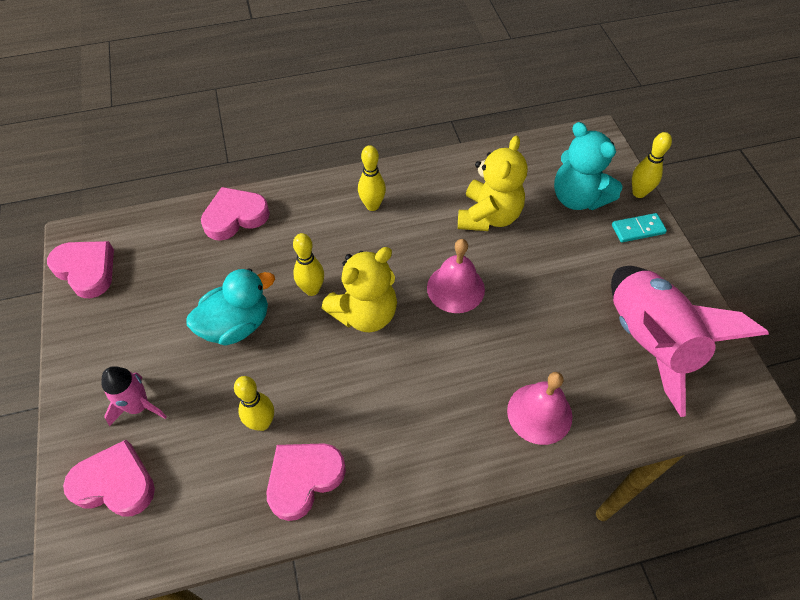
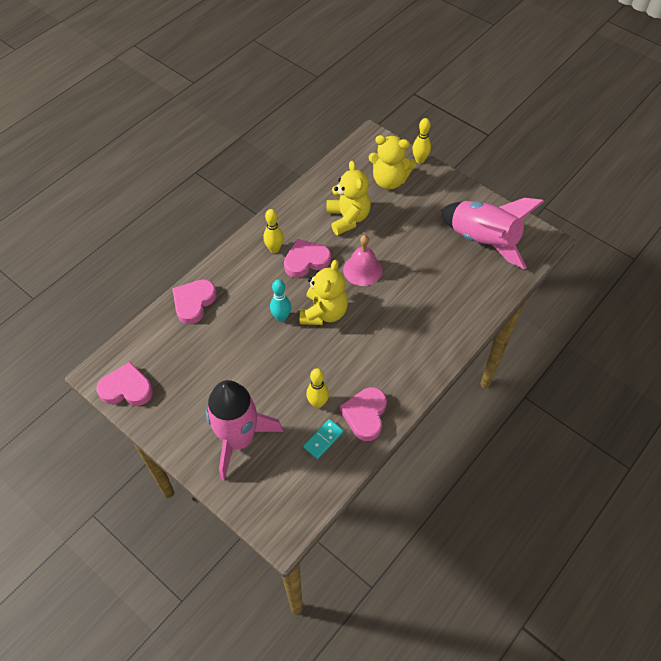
camera: 35 degrees left, 0 degrees up
pink heart [63,440,155,517] -> pink heart moved to [284,239,331,278]
pink rocket [102,366,167,426] -> pink rocket [206,380,283,481], size x2.01
turquoise duck [186,268,275,346] -> none
yellow bowling pin [293,233,324,296] -> turquoise bowling pin [270,279,291,322]
pink bell [507,372,572,445] -> none
turquoise teddy bear [554,122,623,210] -> yellow teddy bear [369,135,416,190]
turquoise domino [612,213,667,242] -> turquoise domino moved to [303,419,344,459]

